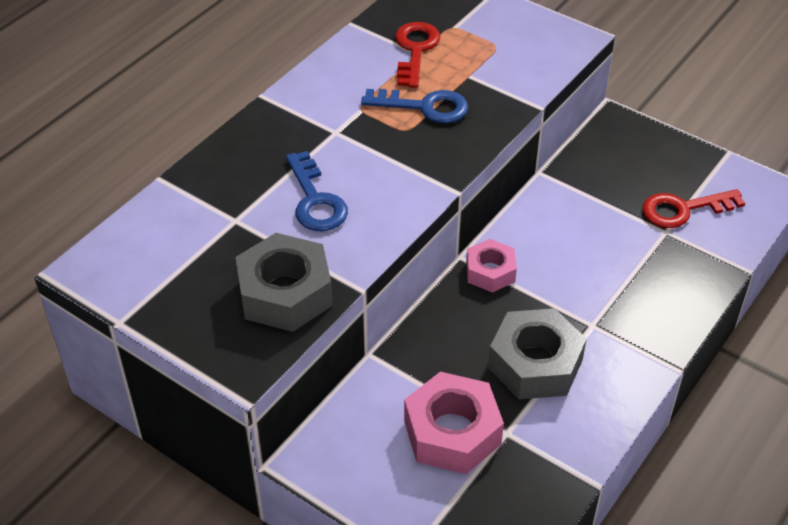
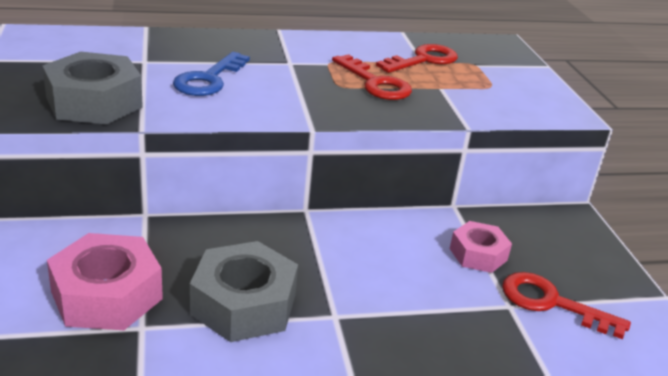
camera: 40 degrees right, 15 degrees down
blue key [361,89,468,123] -> red key [332,54,412,100]
pink nut [466,239,517,293] -> pink nut moved to [450,221,512,273]

